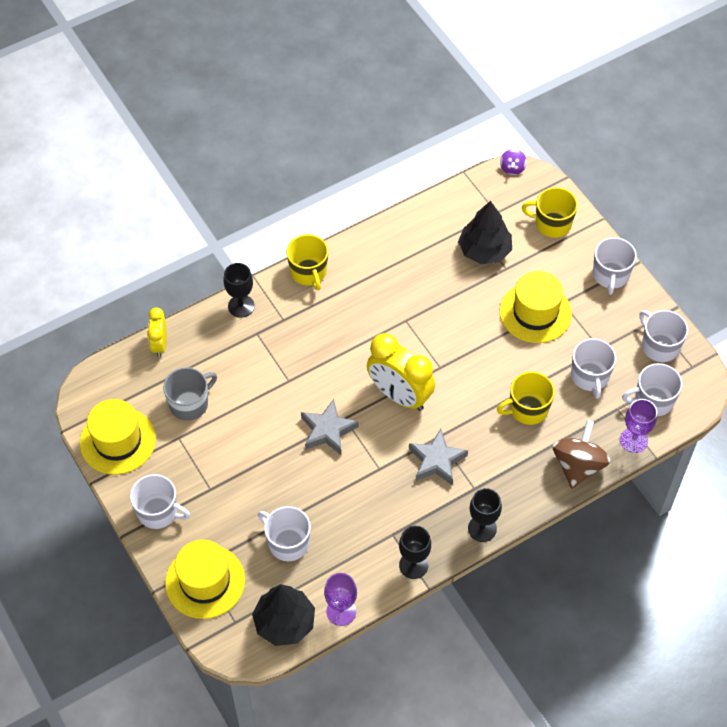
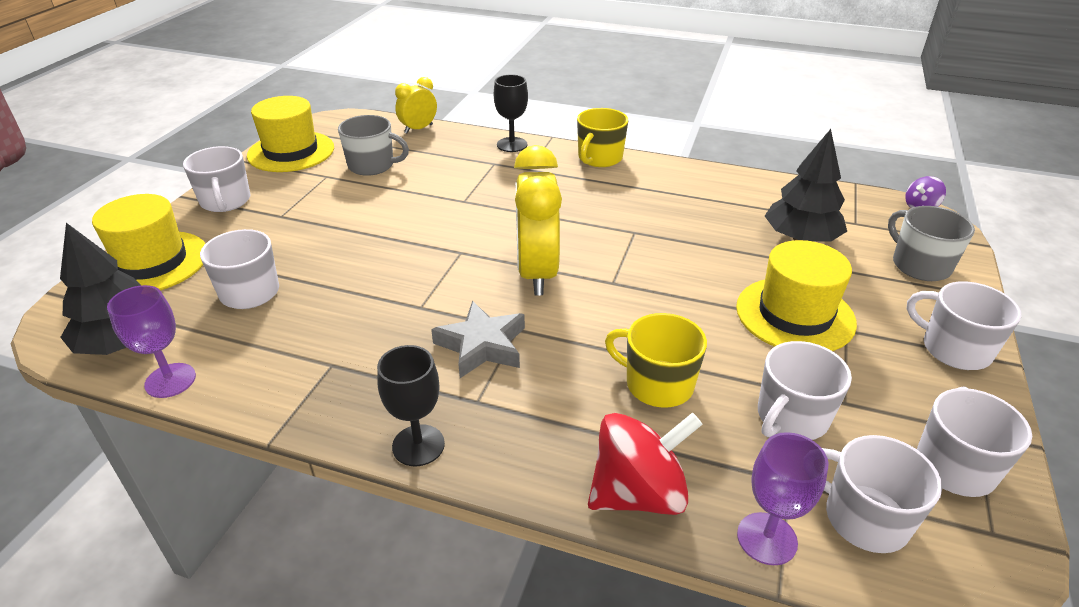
camera: 50 degrees right, 20 degrees down
grey star [301,399,359,455] -> none
black goblet [399,526,431,579] -> none
yellow mug [522,187,578,238] -> grey mug [888,206,975,281]
brown spinning top [553,420,611,489] -> red spinning top [588,412,703,515]
white mug [593,237,637,295] -> white mug turned 75 degrees clockwise [907,281,1021,370]

